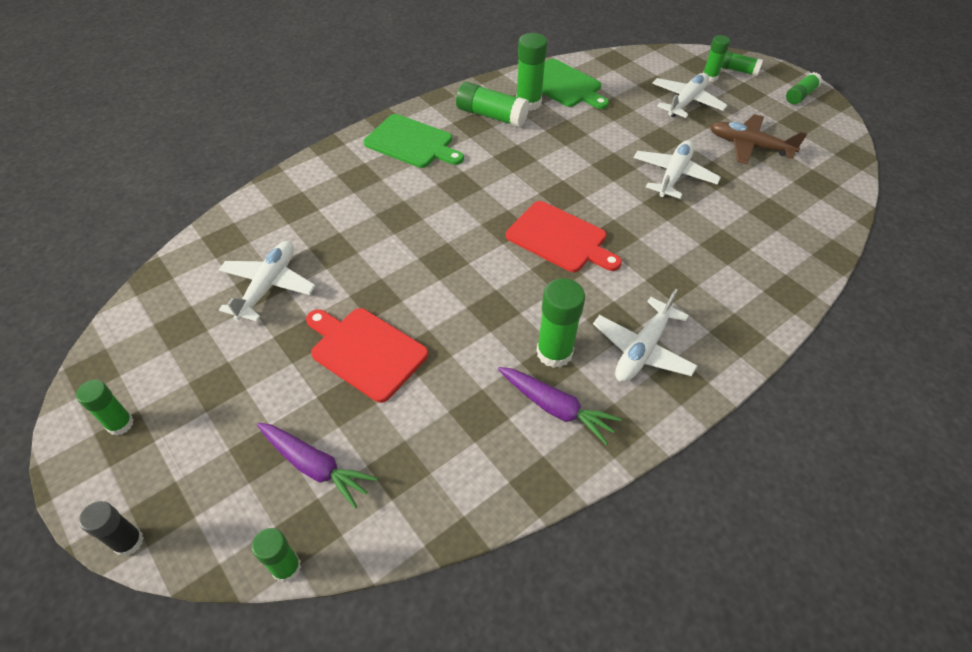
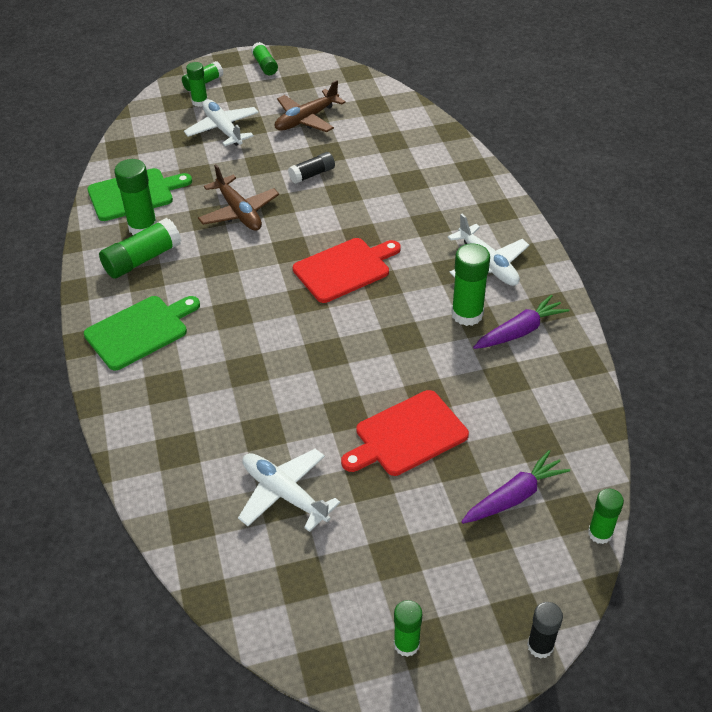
camera: 65 degrees left, 5 degrees down
white plane [633,140,721,199] -> black glue stick [288,152,335,184]
none -> brown plane [198,164,279,231]

